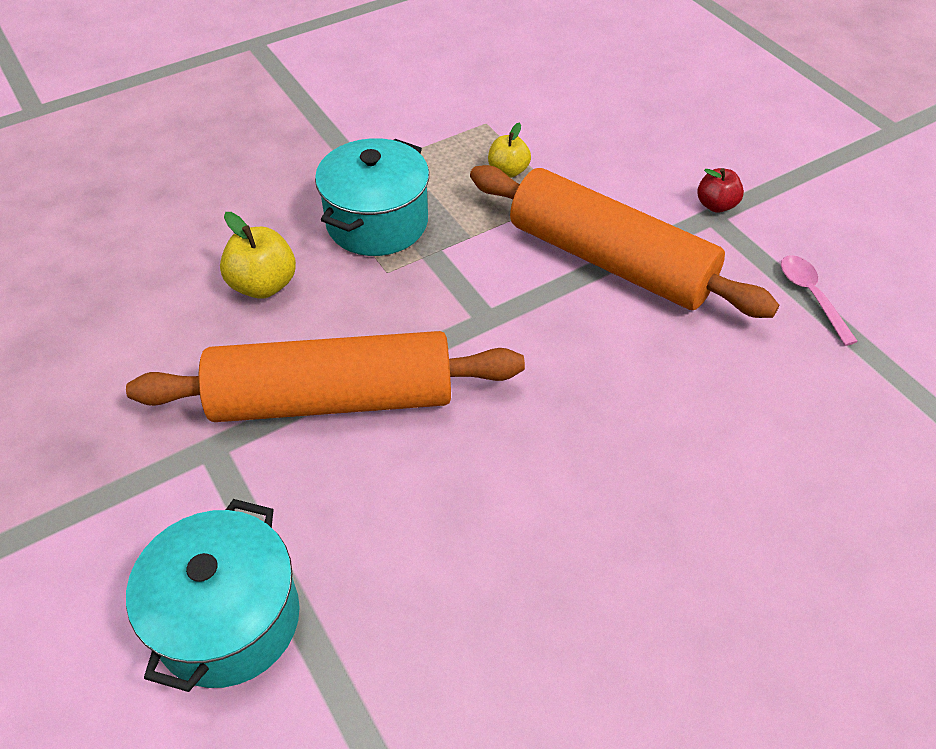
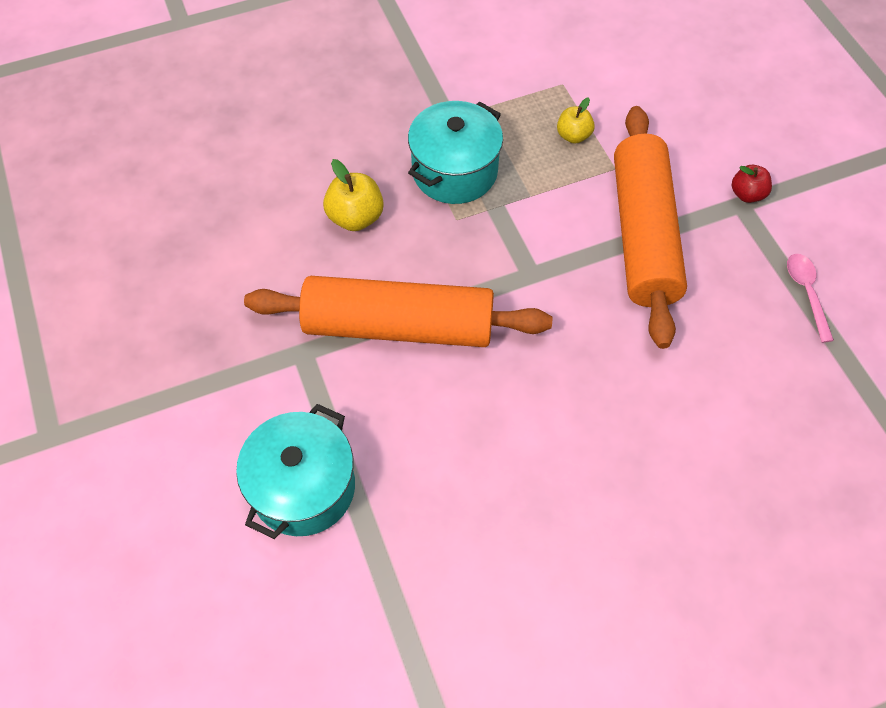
camera: 10 degrees right, 10 degrees up
orange rolling pin [470,165,779,318] -> orange rolling pin turned 45 degrees clockwise [614,106,687,349]

